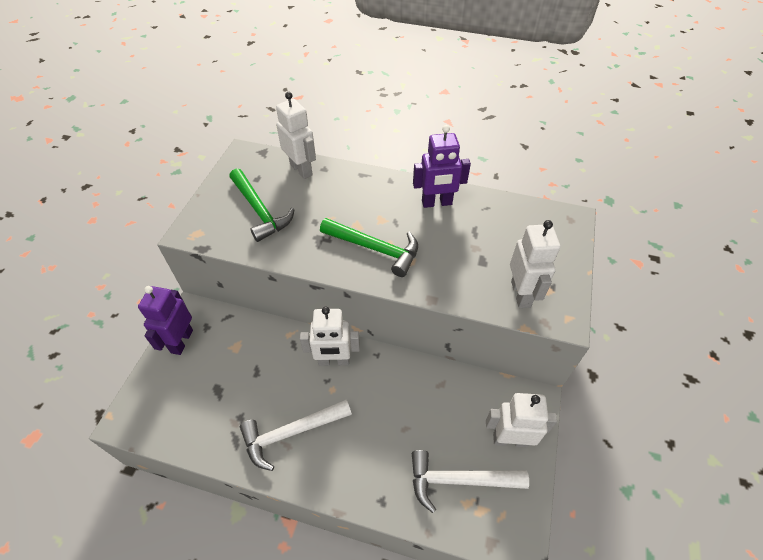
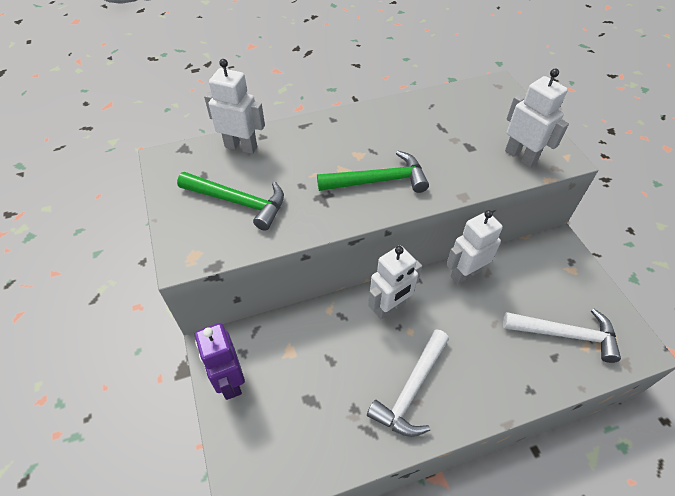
camera: 35 degrees left, 0 degrees up
white hammer [412,450,529,513] -> white hammer turned 135 degrees counterclockwise [503,309,621,363]
purple robot [413,125,471,208] -> none
white robot [486,393,557,447] -> white robot moved to [446,210,503,284]

